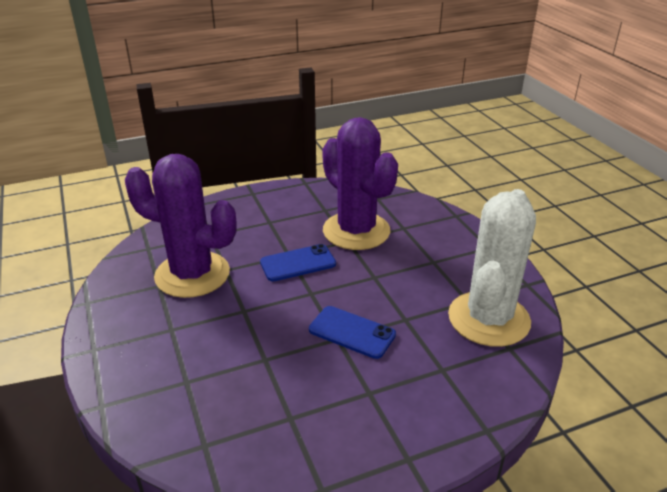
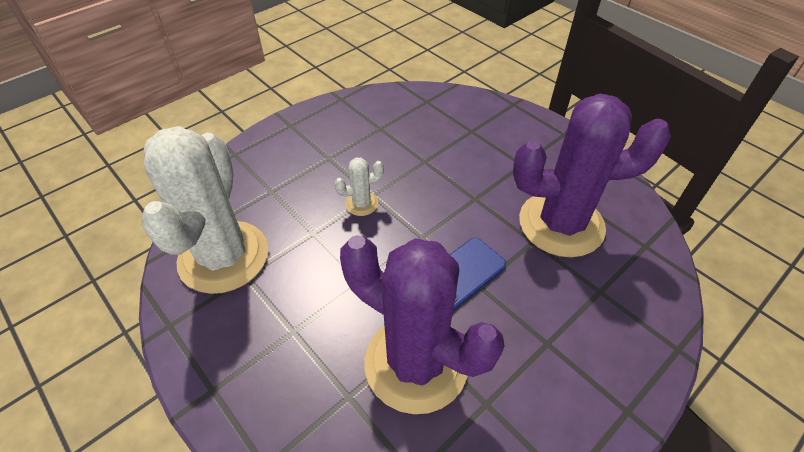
camera: 160 degrees right, 15 degrees up
blue phone [309,306,396,359] -> white cactus [334,158,384,216]

